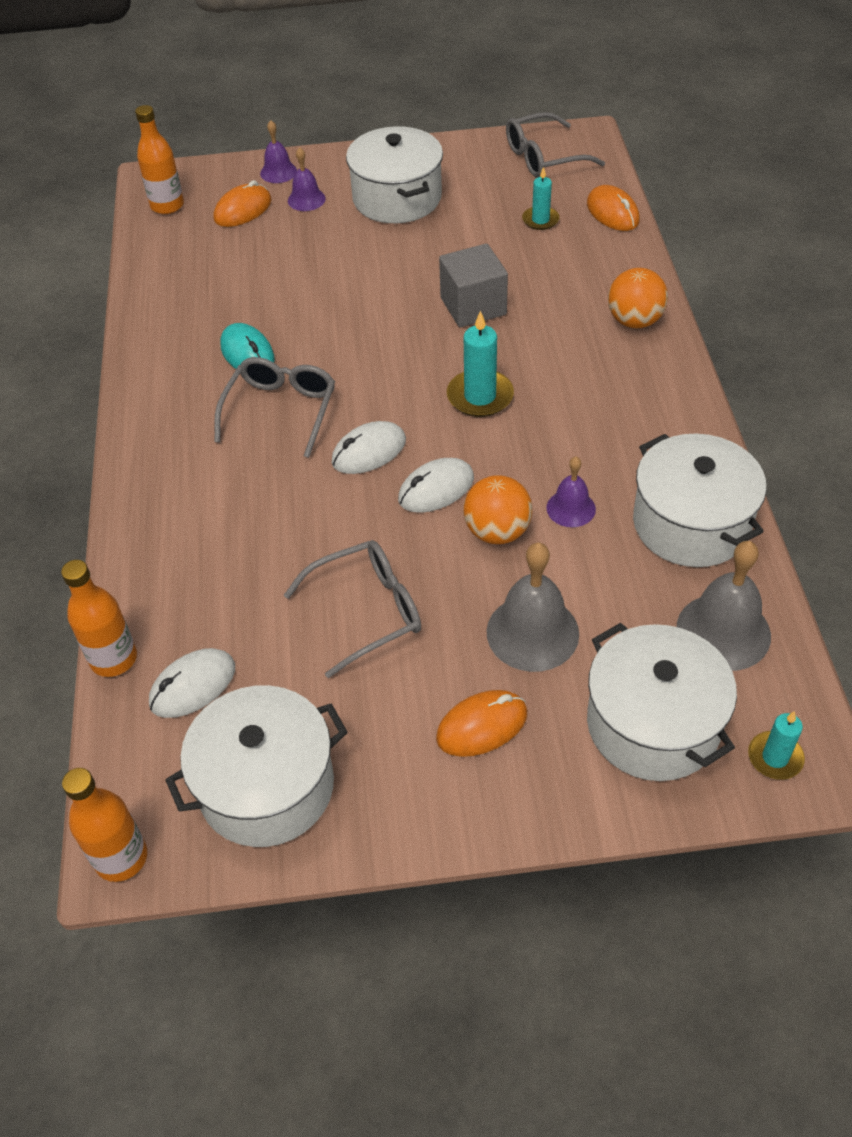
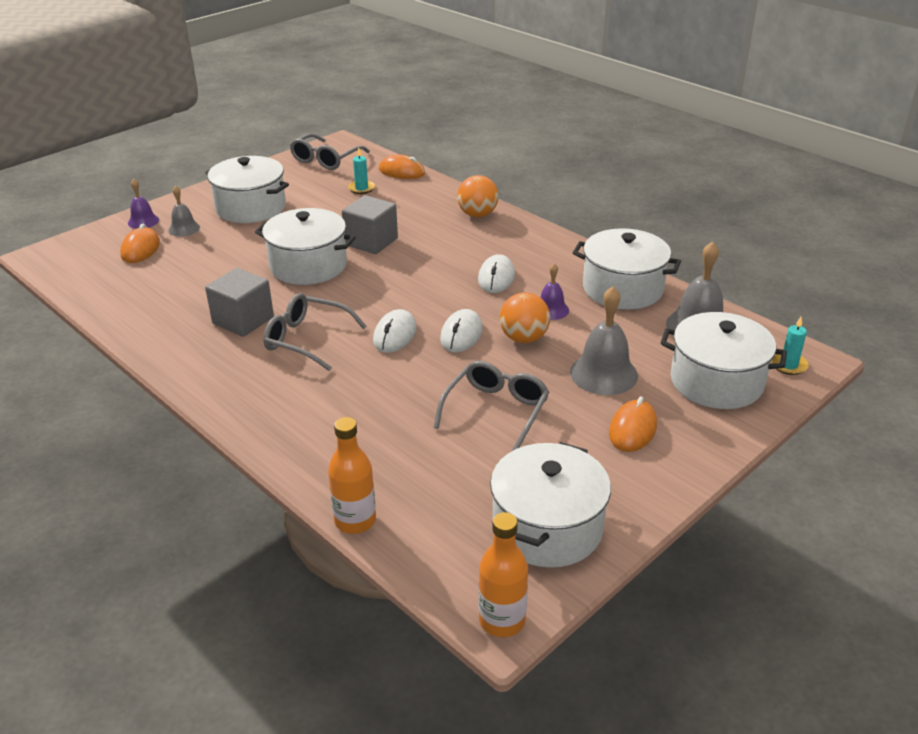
camera: 40 degrees left, 15 degrees down
orange bottle [135,105,184,214] -> none
white mouse [149,648,235,718] -> white mouse moved to [478,254,515,293]
grey glasses [214,357,335,458] -> grey glasses turned 45 degrees counterclockwise [263,293,367,371]
turquoise mouse [220,323,275,369] -> grey cube [205,268,274,337]
purple bell [288,147,326,211] -> grey bell [168,186,200,236]
turquoise candle [447,310,514,417] -> none
none -> white pot [255,208,356,285]

